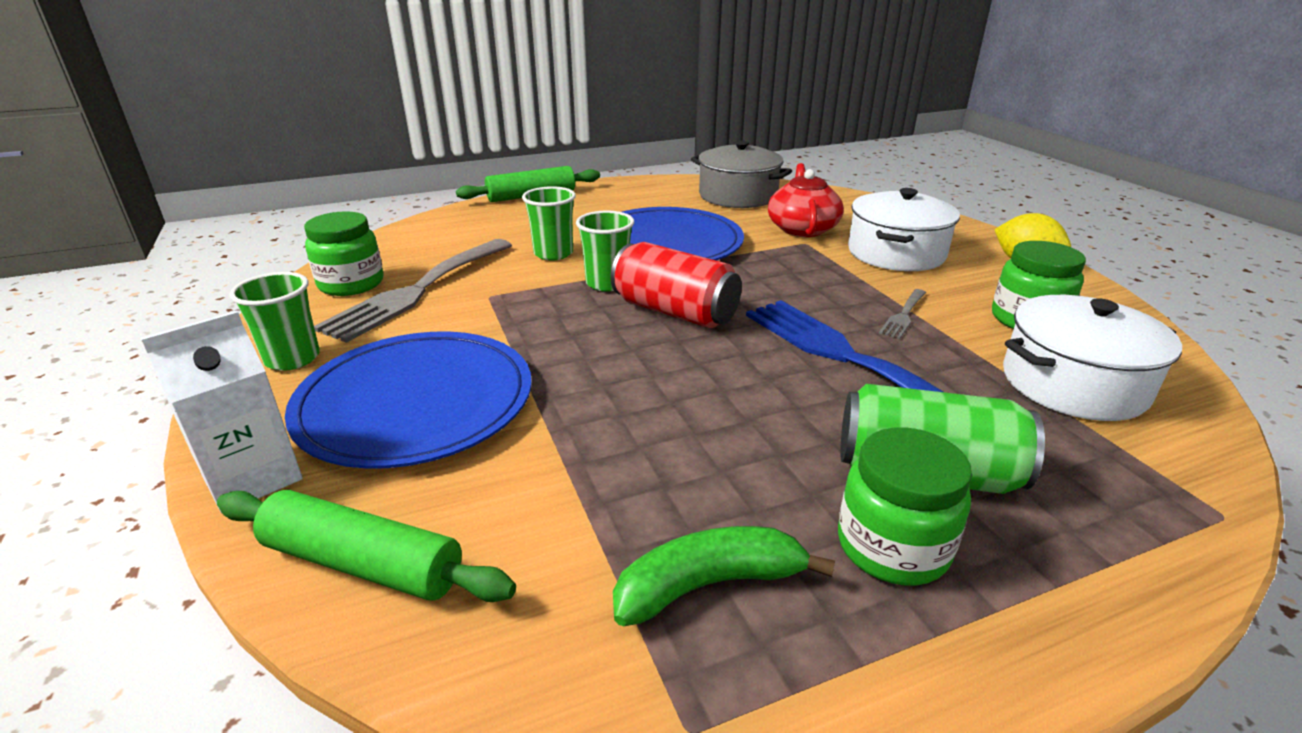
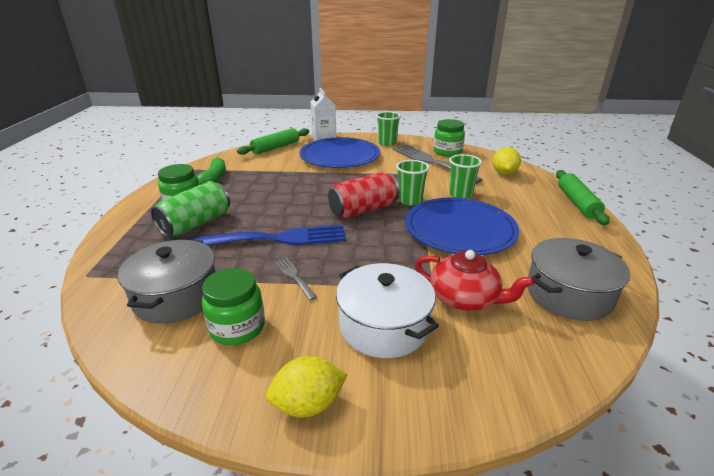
camera: 115 degrees right, 0 degrees up
white pot [1003,295,1182,421] -> grey pot [118,239,215,324]
none -> yellow lemon [493,147,521,175]

